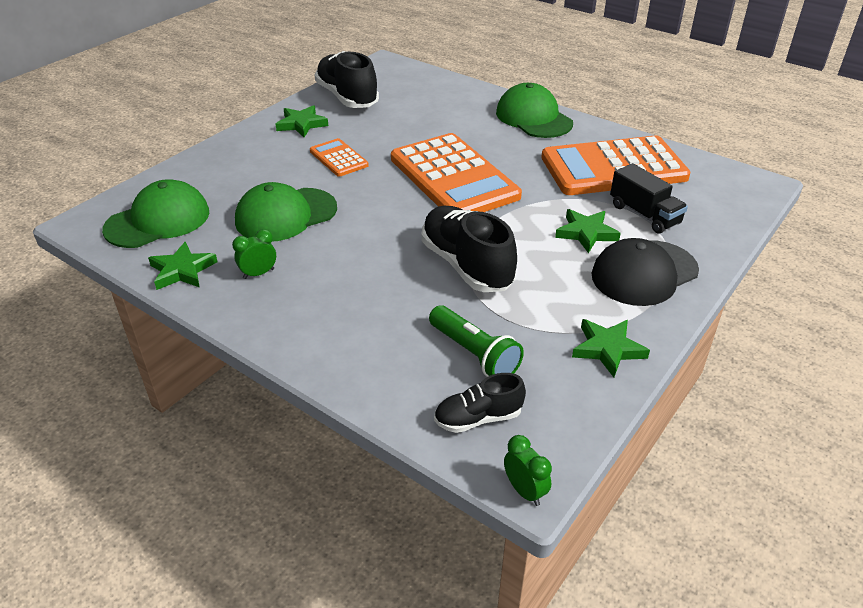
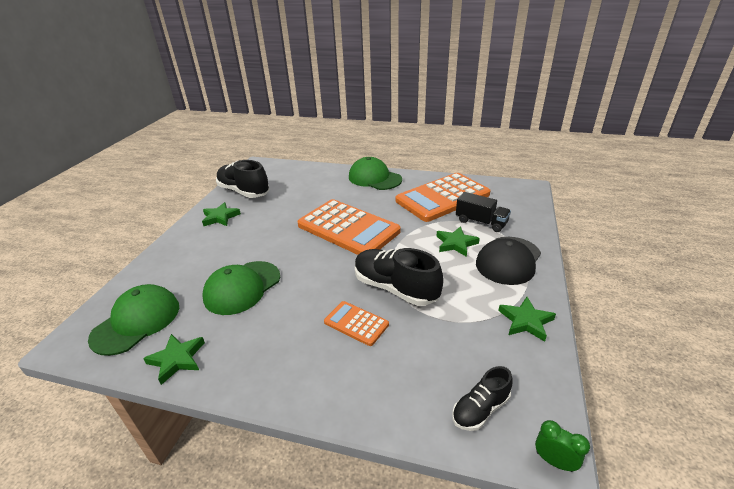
camera: 20 degrees left, 5 degrees down
green clock [232,229,276,279] -> none
orange calculator [310,138,369,177] -> orange calculator moved to [324,301,389,346]
green flashlight [429,305,524,377] -> none

